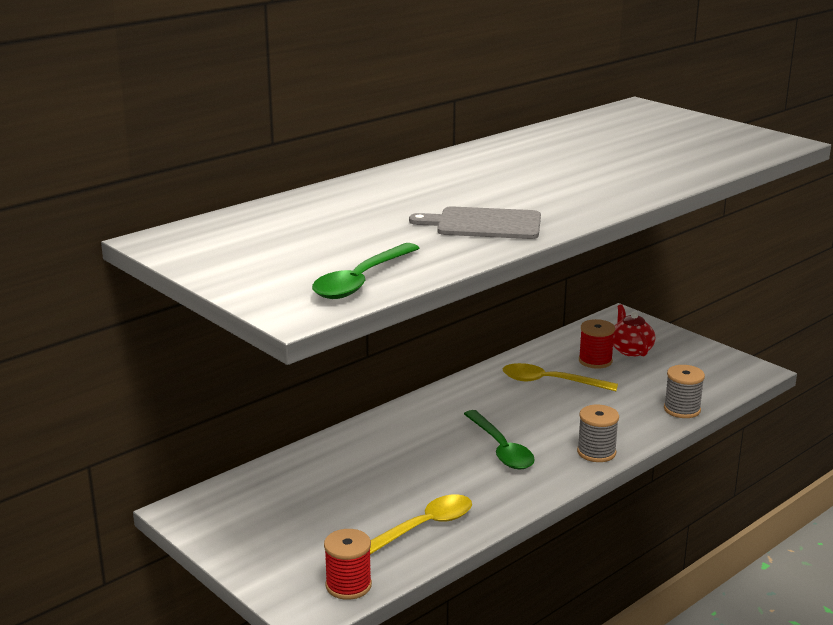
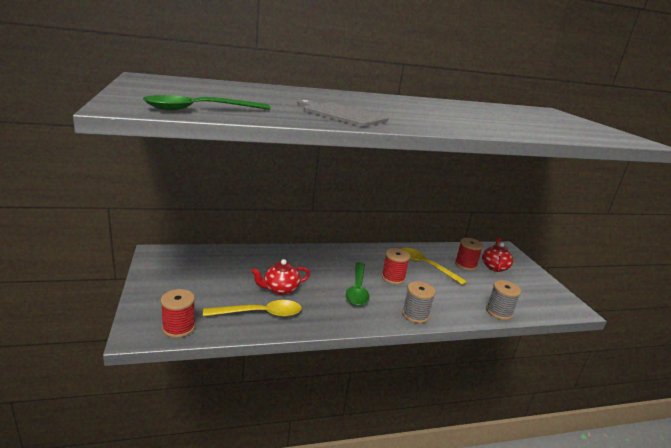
camera: 25 degrees right, 0 degrees up
none -> red teapot [251,259,310,295]
none -> red spool [381,248,410,284]

